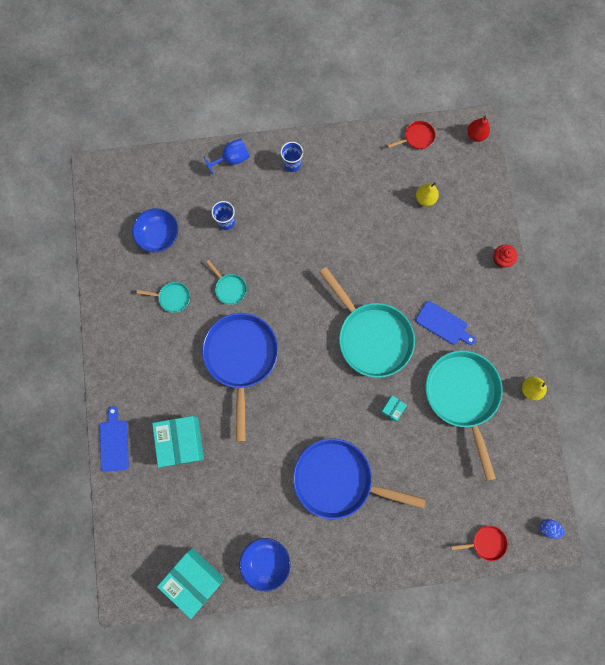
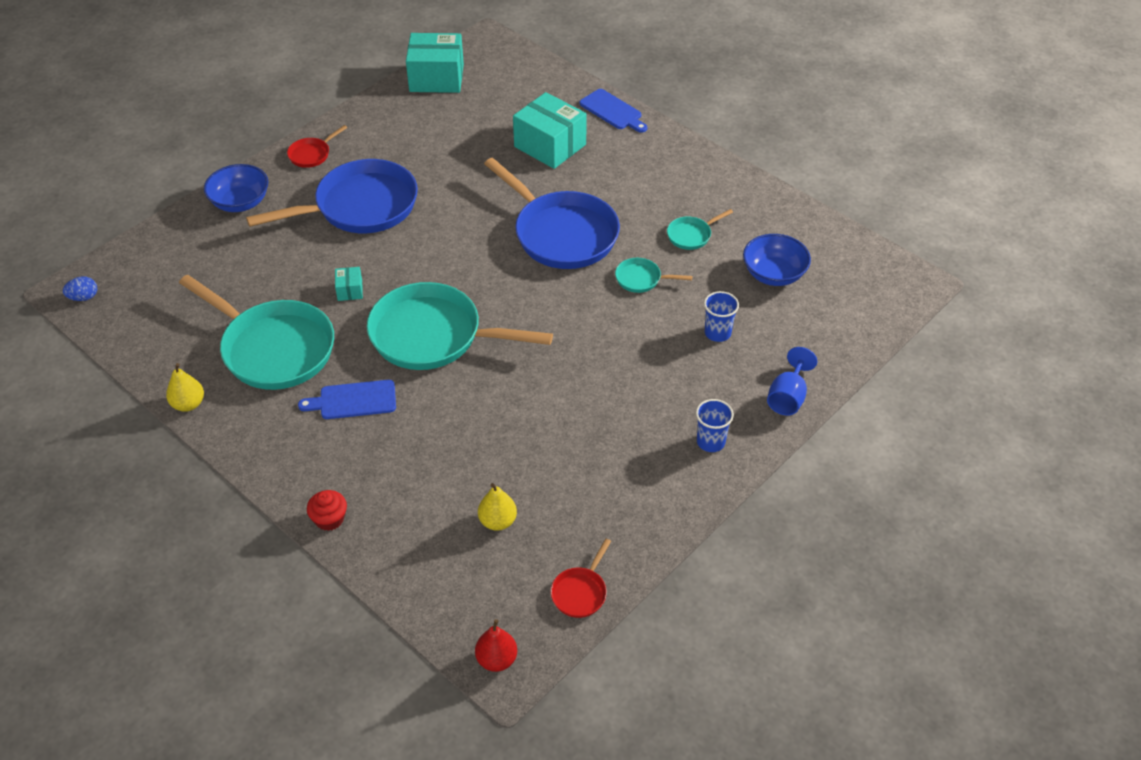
camera: 140 degrees right, 30 degrees down
blue bowl [239,538,291,592] -> blue bowl moved to [204,164,269,212]
red pan [451,526,508,561] -> red pan moved to [287,125,348,168]

